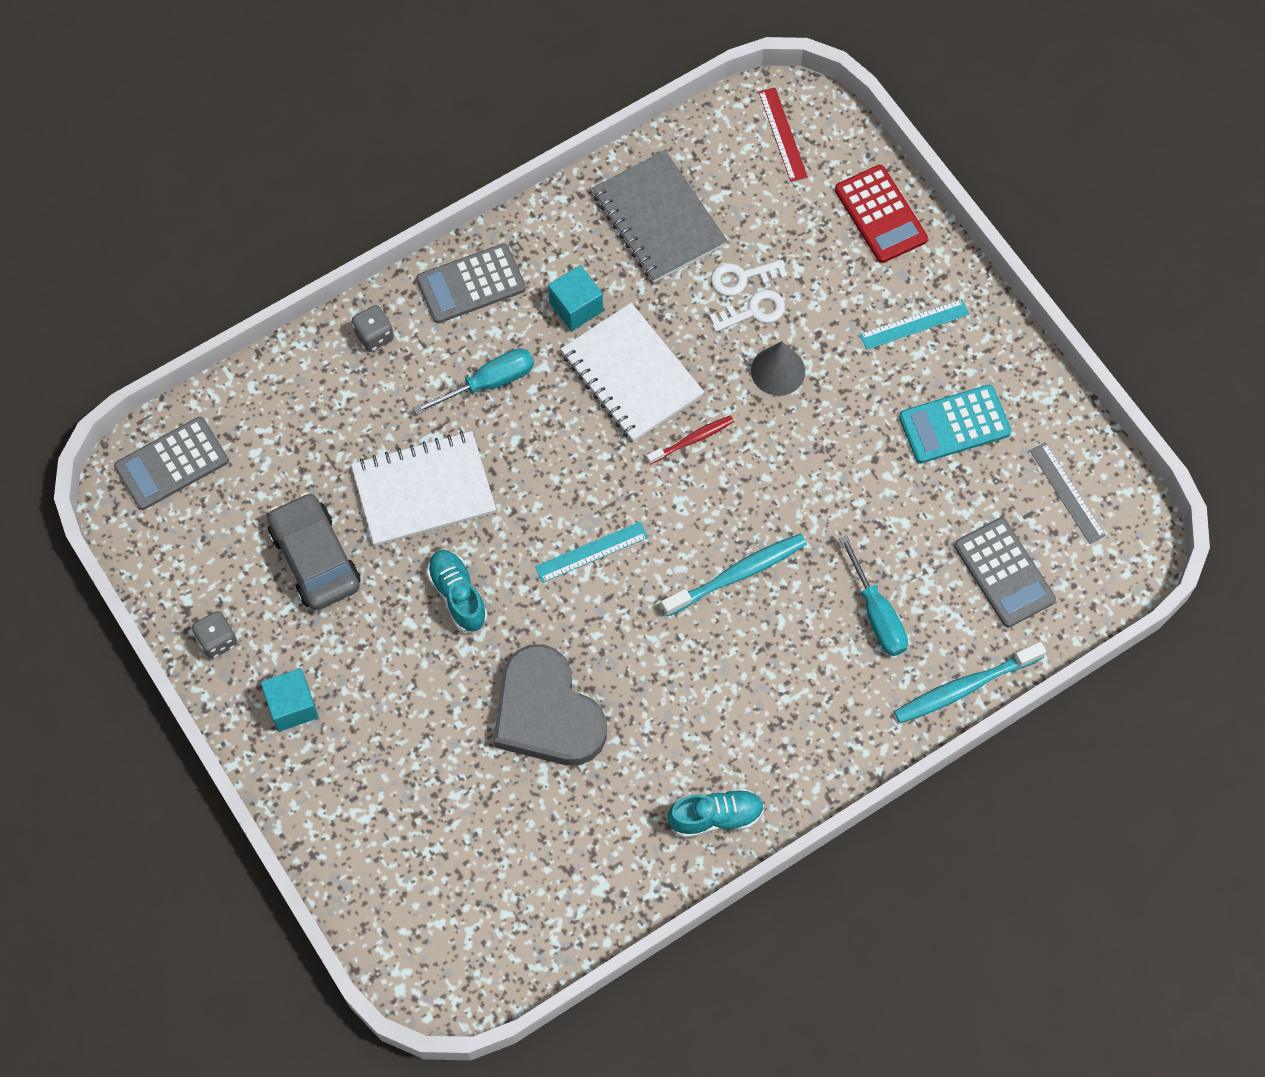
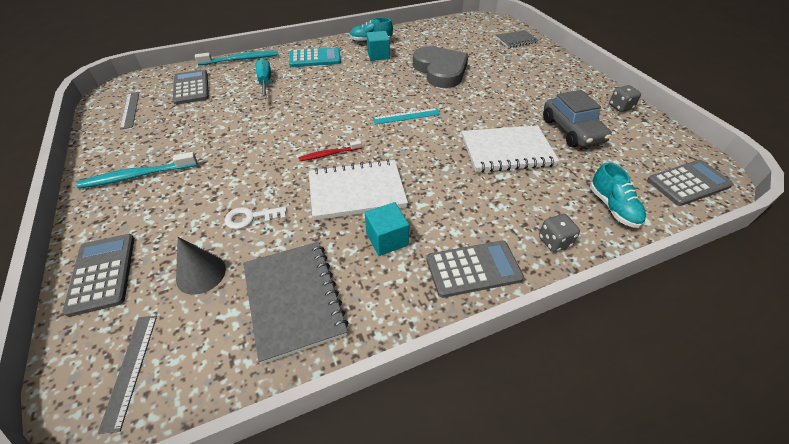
camera: 170 degrees left, 20 degrees down
turquoise cube [261,668,318,732] -> turquoise cube moved to [367,31,390,61]
turquoise screwdriver [413,348,534,415] -> none
turquoise shoe [427,550,488,632] -> turquoise shoe moved to [590,162,646,228]
white notebook [561,303,704,442] -> white notebook turned 75 degrees counterclockwise [309,159,408,220]
turquoise toothbrush [661,534,807,617] -> turquoise toothbrush moved to [76,152,198,189]
white key [711,260,787,296] -> none
grey cone [751,341,805,396] -> grey cone moved to [176,237,226,295]
red ruler [759,87,808,182] -> grey ruler [98,316,157,434]
red calculator [835,165,928,263] -> grey calculator [63,234,135,317]
turquoise ruler [860,299,969,350] -> none
turquoise calculator [899,385,1012,463] -> turquoise calculator moved to [289,47,341,67]
none -> grey notebook [496,30,538,48]

